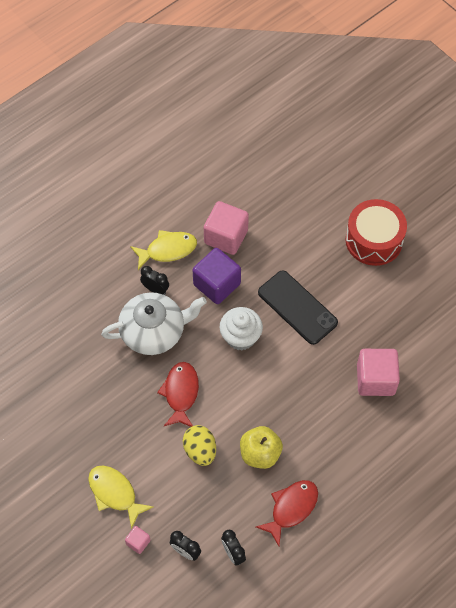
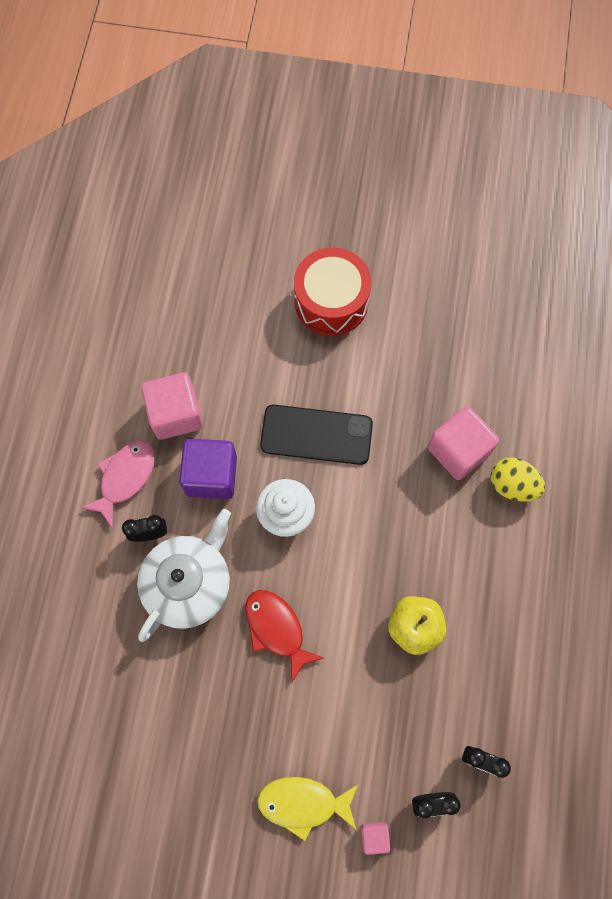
camera: 40 degrees left, 10 degrees up
yellow fish [130,230,197,270] -> pink fish [80,441,155,528]
yellow egg [183,425,216,466] -> yellow egg moved to [491,458,545,502]
red fish [256,480,318,546] -> none

